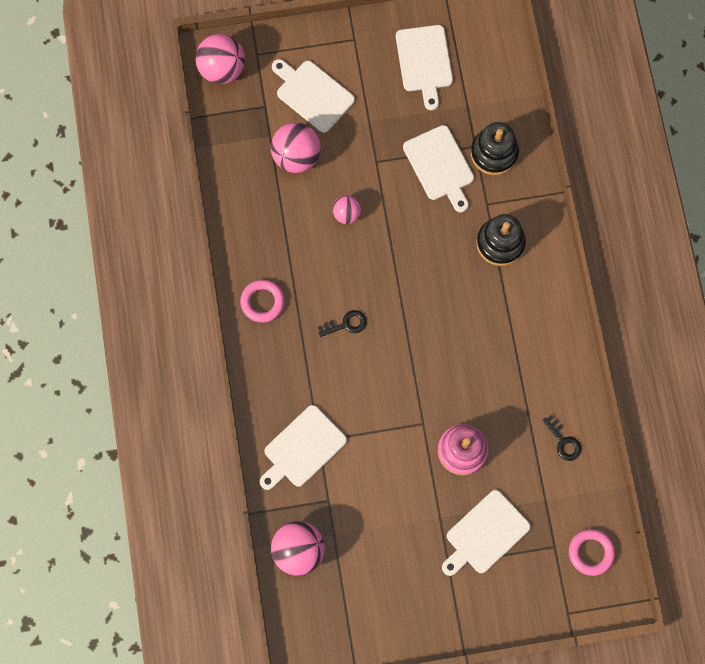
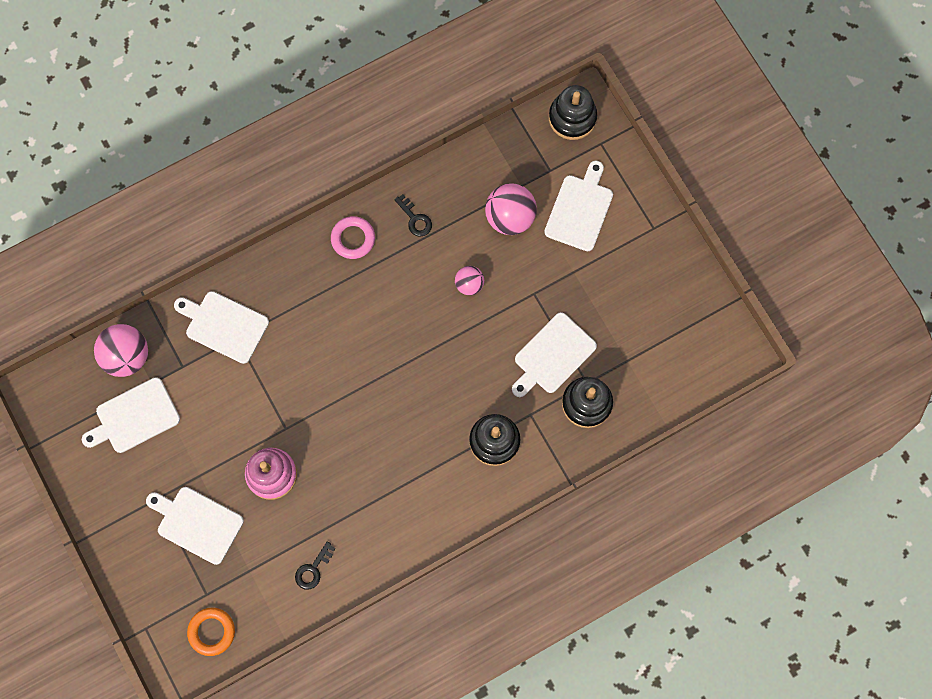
camera: 70 degrees right, 0 degrees up
pink ball [195,34,245,84] -> black stacking toy [549,85,597,140]
black key [318,310,367,337] -> black key moved to [394,194,432,237]
white cutting board [396,25,453,110] -> white cutting board moved to [82,377,180,453]
pink ring [569,529,615,576] -> orange ring [187,607,235,656]

